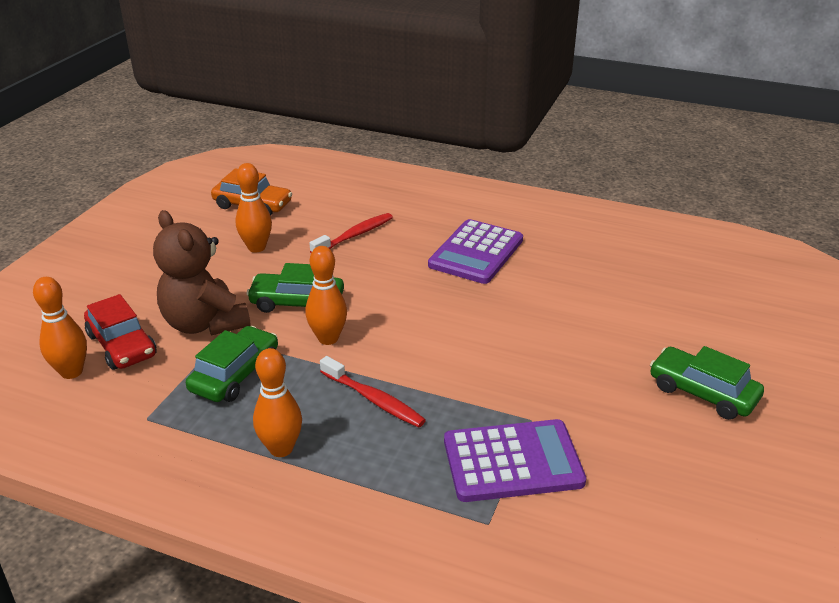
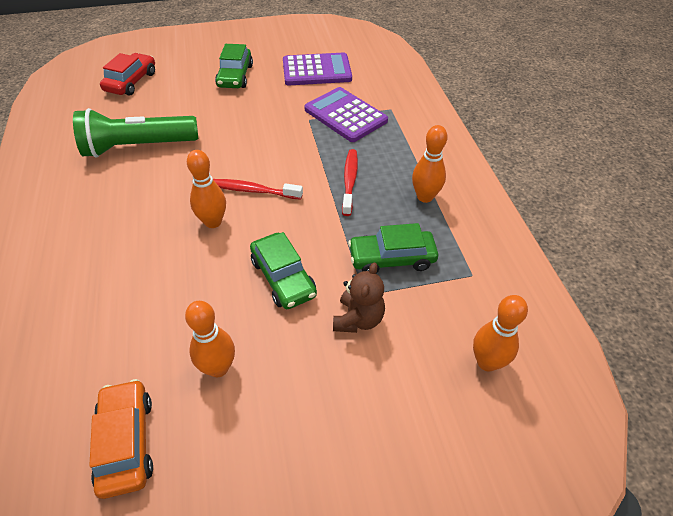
camera: 125 degrees left, 15 degrees up
red car [84,294,157,370] -> red car moved to [100,53,155,96]
brown teddy bear [153,210,251,336] -> brown teddy bear [333,262,385,333], size x0.62
orange bowling pin [305,246,347,345] -> orange bowling pin moved to [187,150,226,228]
red toothbrush [310,213,393,253] -> red toothbrush moved to [213,179,303,200]
purple calculator [428,219,523,284] -> purple calculator moved to [283,53,352,85]
none -> green flashlight [73,108,198,158]

